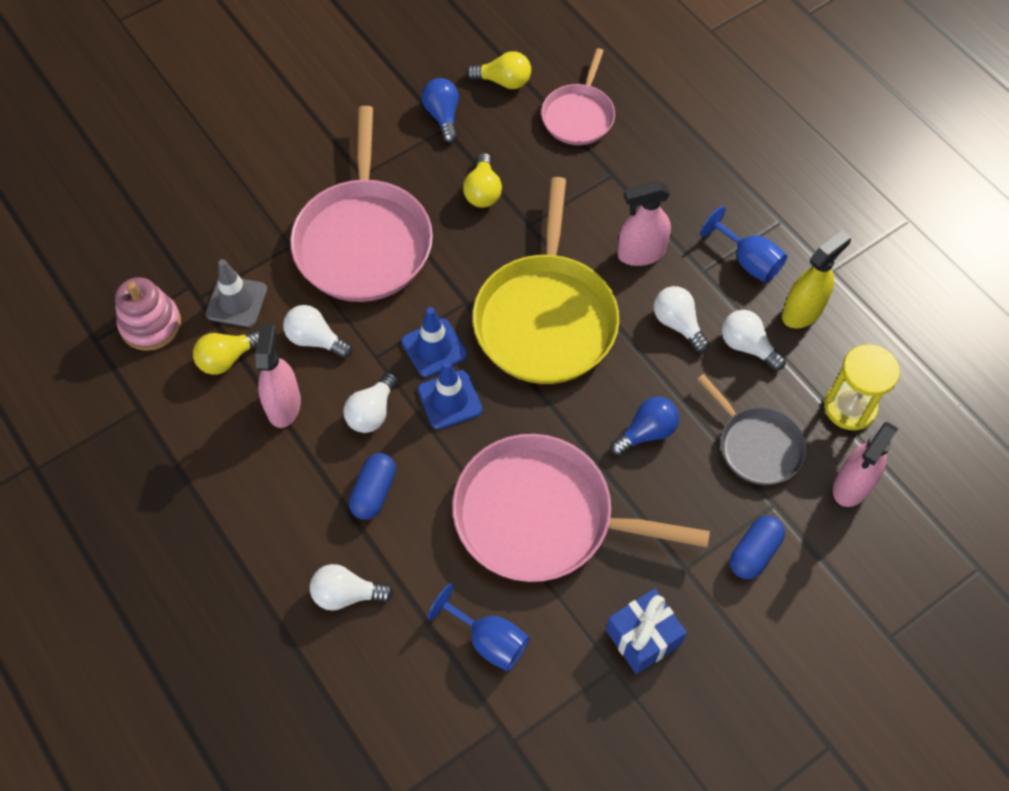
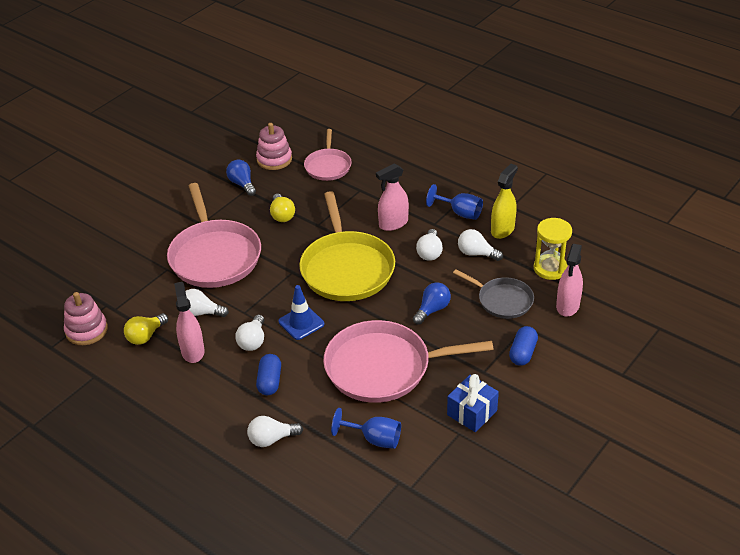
camera: 15 degrees left, 20 degrees down
grey traffic cone [206,259,267,327] -> none
blue traffic cone [401,307,467,377] -> none
yellow light bulb [466,51,531,89] -> pink stacking toy [256,123,292,170]
white light bulb [654,286,710,352] -> white light bulb turned 120 degrees counterclockwise [416,229,443,261]

